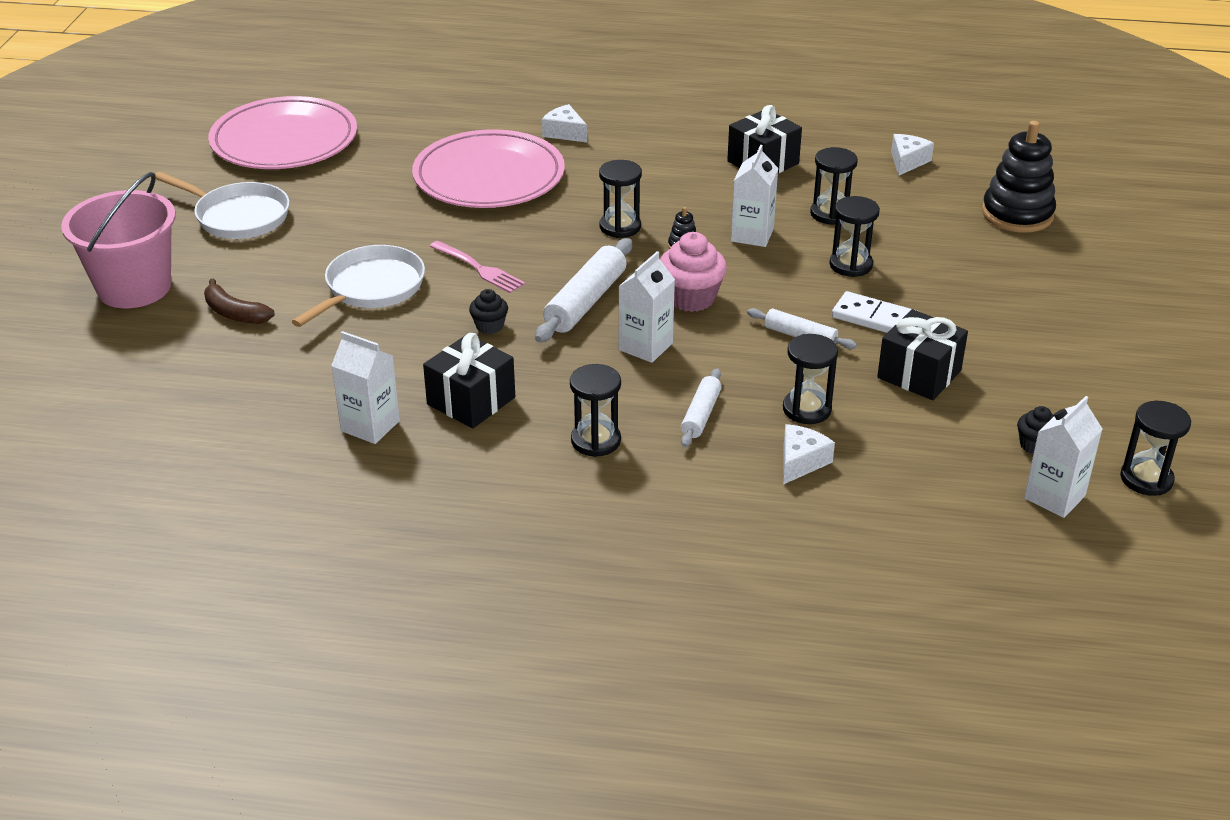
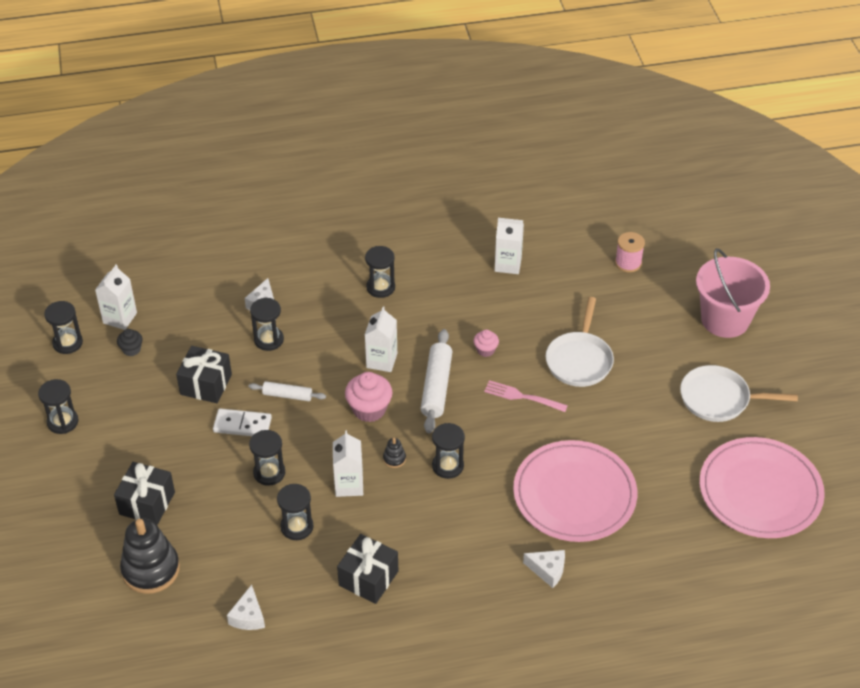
camera: 160 degrees right, 10 degrees up
brown banana [204,278,275,324] -> none
black gift [423,333,515,428] -> black gift moved to [114,462,175,525]
black cupcake [469,289,508,334] -> pink cupcake [473,330,499,357]
white rolling pin [681,368,722,447] -> none
none -> black hourglass [38,379,78,434]
none -> pink spool [615,232,645,272]

